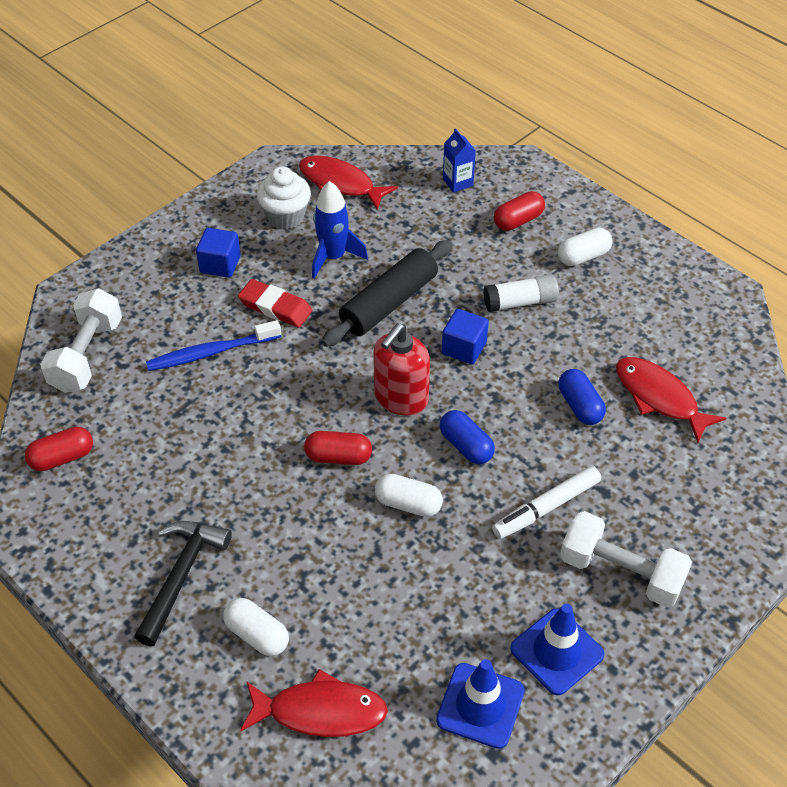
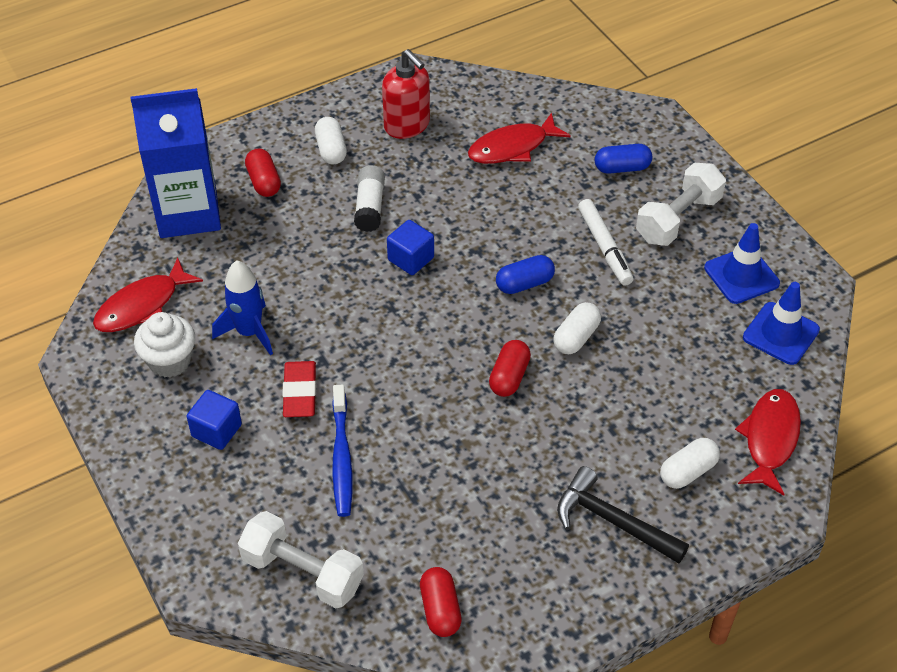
camera: 75 degrees left, 0 degrees up
red eraser [238,279,312,328] -> red eraser turned 45 degrees counterclockwise [282,361,316,417]
black rolling pin [322,240,452,347] -> none
red soap dispenser [373,323,430,416] -> red soap dispenser moved to [382,49,430,139]
blue carton [443,128,476,193] -> blue carton [130,88,221,238], size x2.48
blue capsule [558,369,606,425] -> blue capsule moved to [595,144,652,174]

